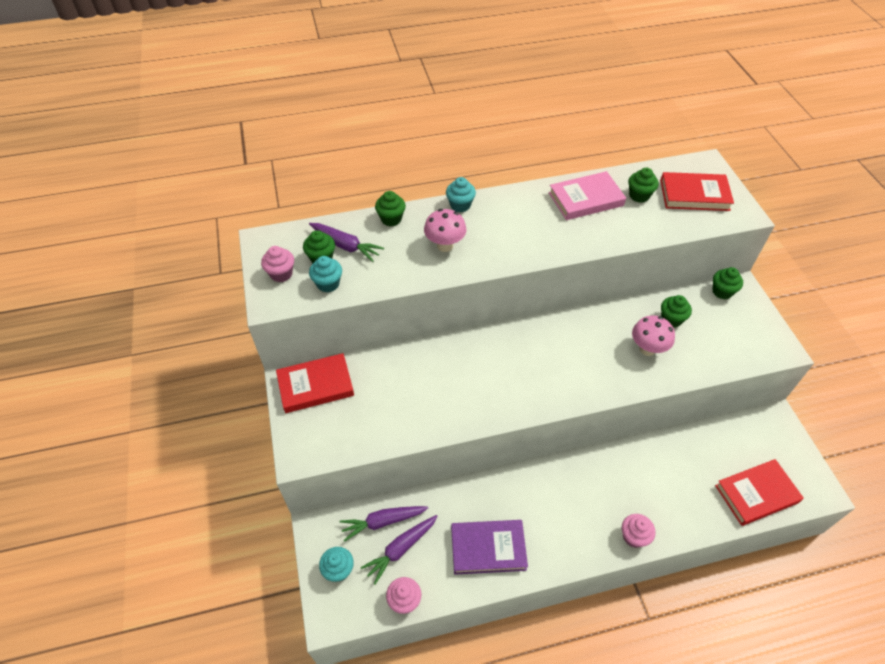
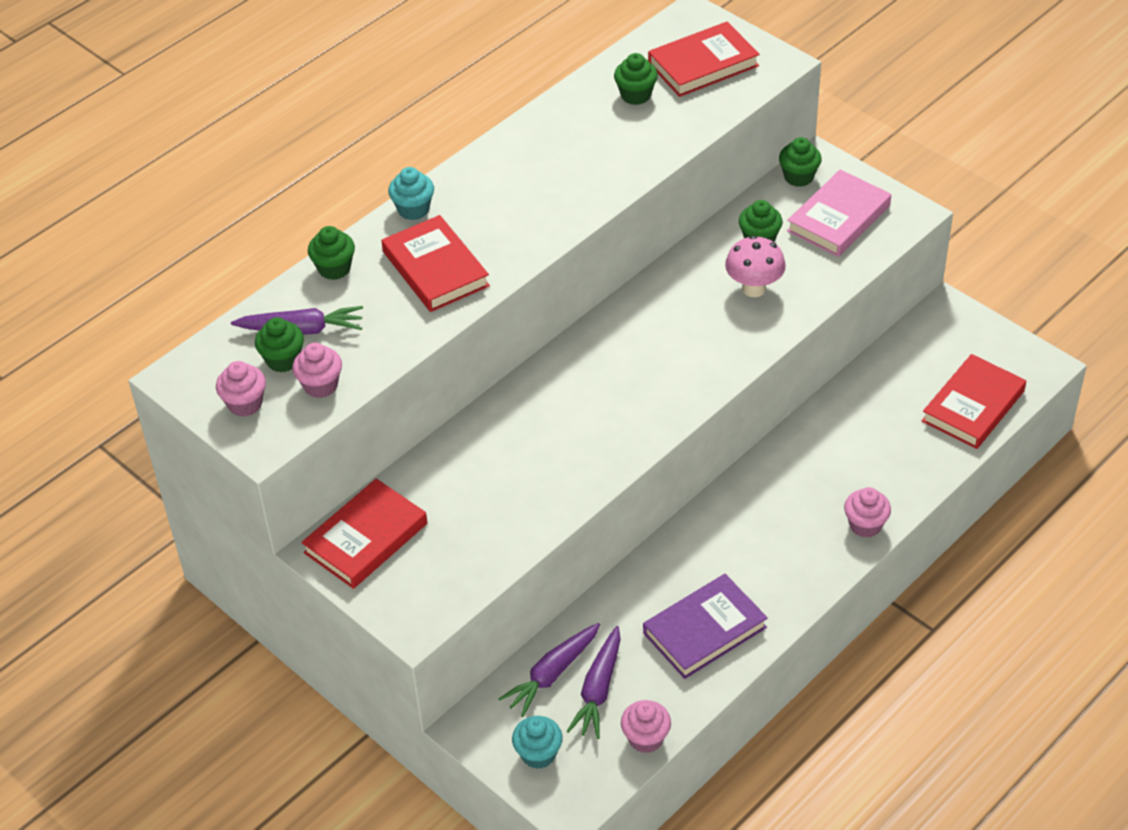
camera: 30 degrees left, 5 degrees down
turquoise cupcake [309,256,342,292] -> pink cupcake [292,343,342,398]
pink mushroom [424,209,466,252] -> red book [381,215,490,312]
pink book [549,171,626,220] -> pink book moved to [787,169,891,257]

